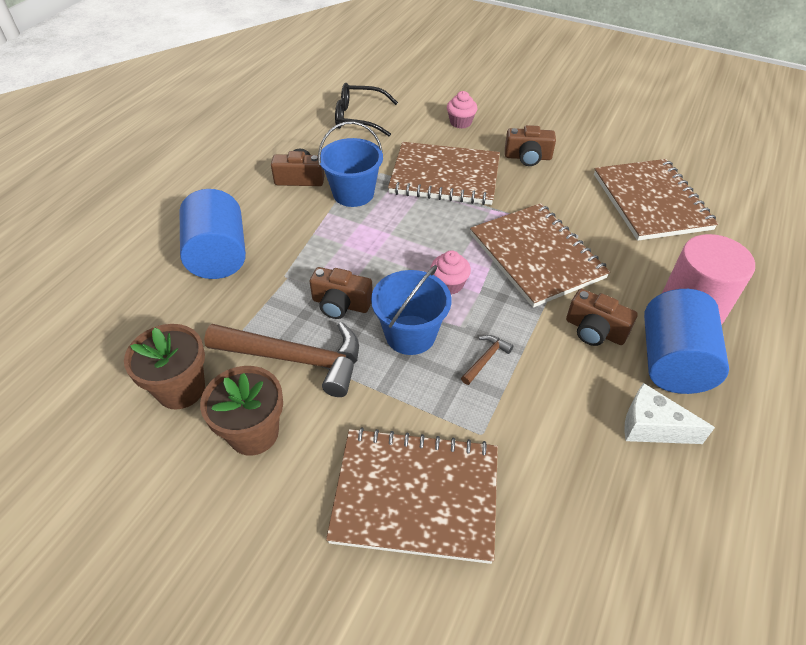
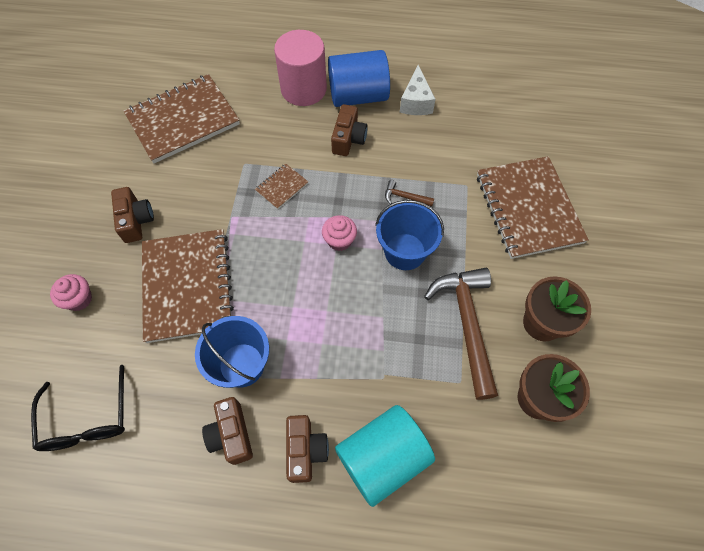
camera: 110 degrees left, 15 degrees up
blue cylinder [179,189,246,279] -> turquoise cylinder [335,405,435,507]
brown camera [310,267,373,319] -> brown camera moved to [286,415,329,483]
brown notebook [470,203,610,307] -> brown notebook [255,164,308,209], size x0.43

